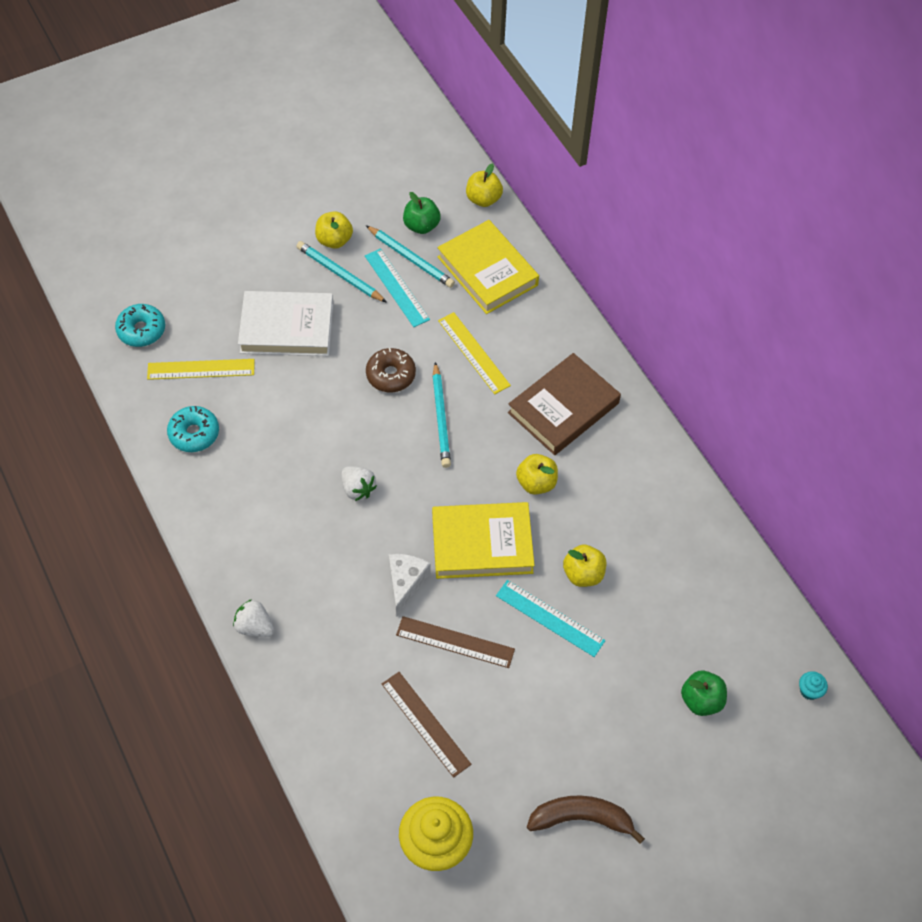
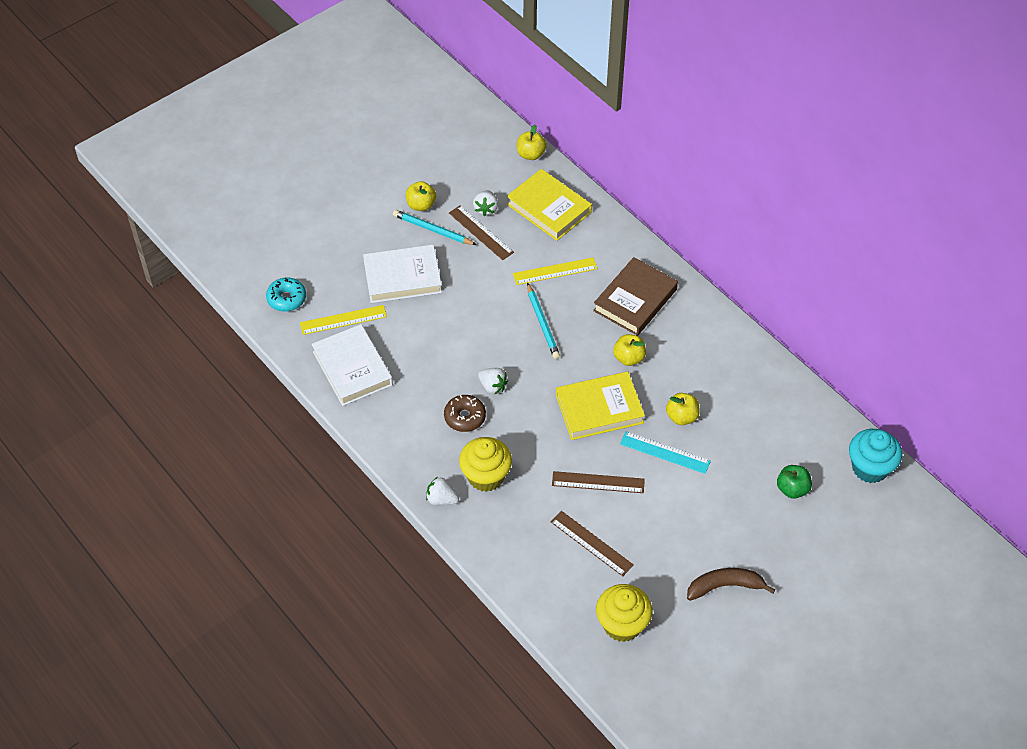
camera: 10 degrees left, 5 degrees down
turquoise donut [167,406,219,452] -> white book [312,324,393,406]
turquoise ruler [365,248,430,327] -> brown ruler [449,205,514,260]
turquoise pencil [366,225,455,288] -> white strawberry [473,190,498,216]
brown donut [366,348,416,392] -> brown donut moved to [444,395,486,432]
white cheese [389,554,430,617] -> none
green apple [403,192,441,234] -> none
yellow ruler [438,312,511,394] -> yellow ruler turned 60 degrees counterclockwise [513,257,598,285]
turquoise cupcake [799,671,828,700] -> turquoise cupcake [849,429,902,483], size x2.43
none -> yellow cupcake [459,437,512,492]

